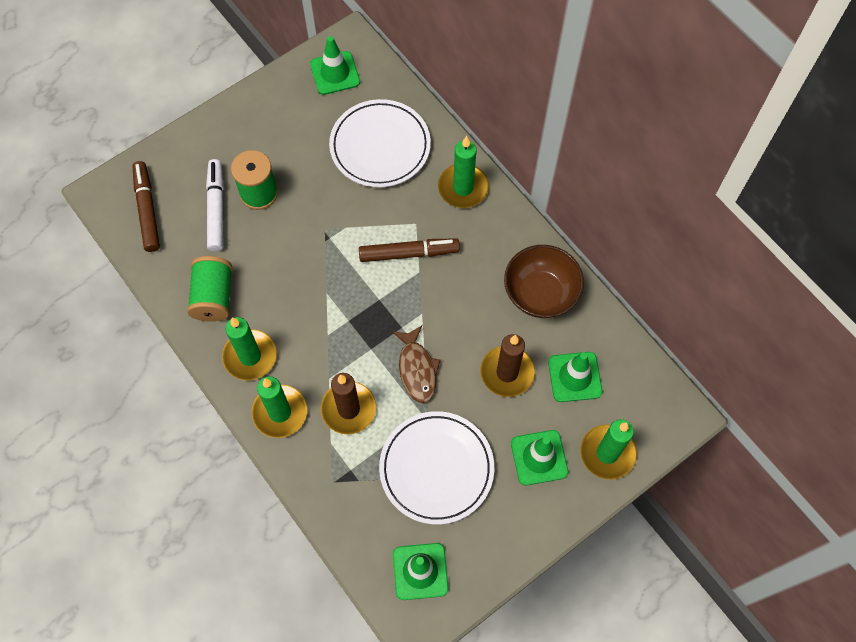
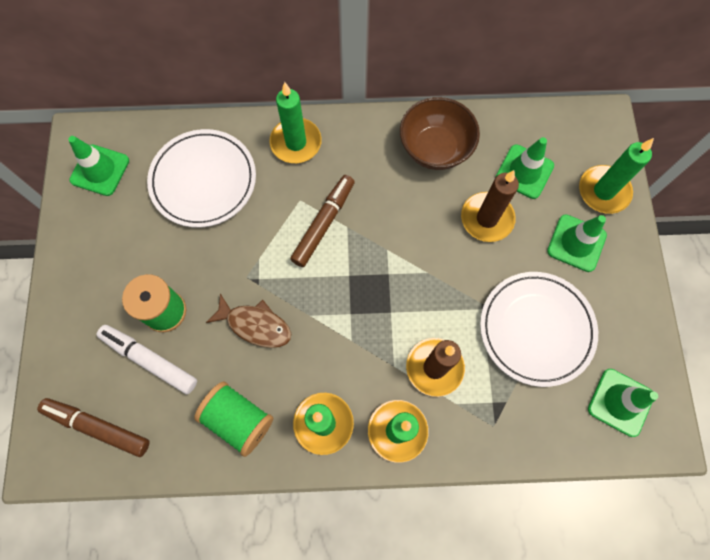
camera: 55 degrees left, 5 degrees up
brown fish [392,325,441,403] -> brown fish moved to [206,294,291,348]

